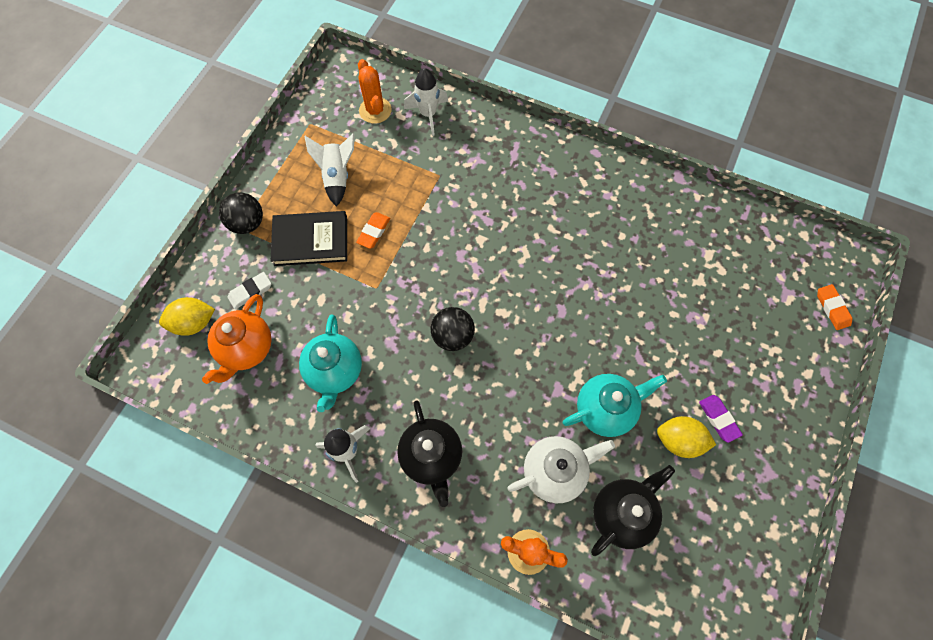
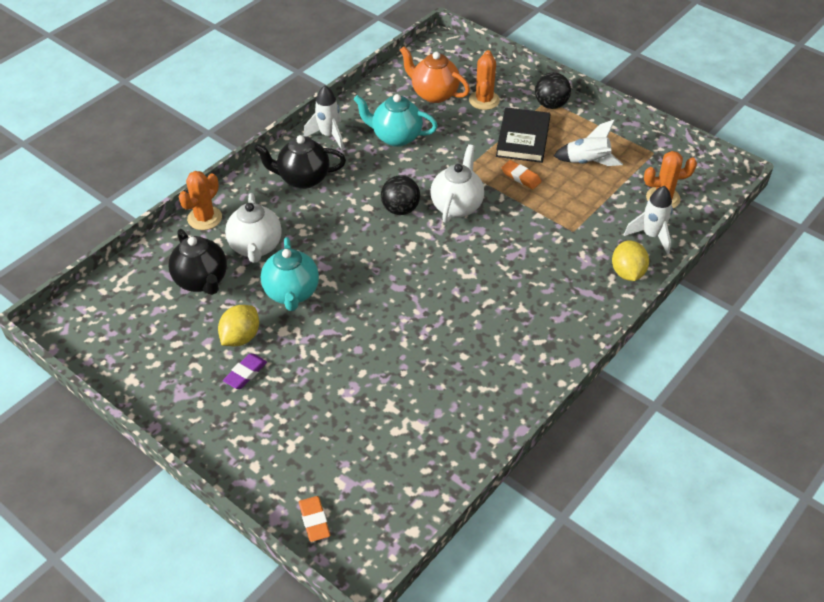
camera: 105 degrees right, 20 degrees down
yellow lemon [159,297,215,336] -> yellow lemon moved to [612,240,649,281]
white eraser [227,272,271,309] -> orange cactus [469,50,500,110]
purple eraser [699,395,743,443] -> purple eraser turned 45 degrees counterclockwise [223,353,267,389]
orange eraser [817,284,852,330] -> orange eraser turned 75 degrees clockwise [299,496,330,542]
none -> white teapot [431,144,484,223]

